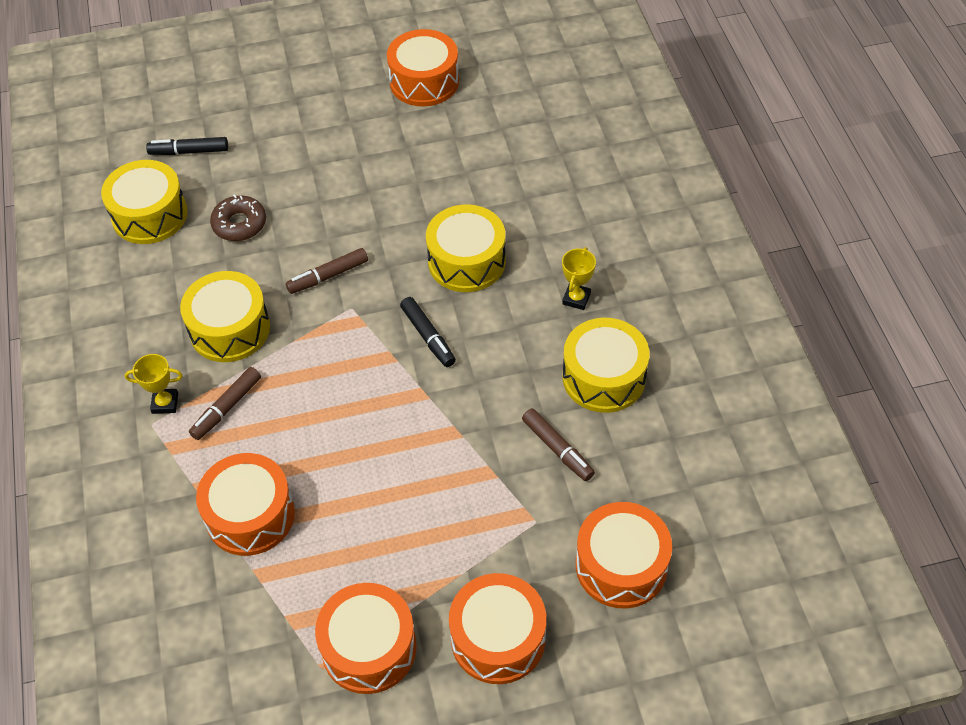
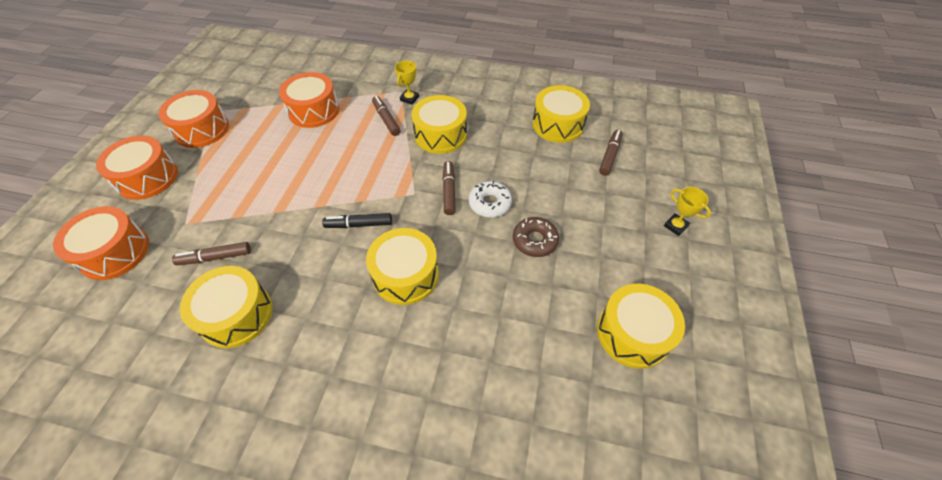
camera: 115 degrees right, 0 degrees up
black marker [146,137,228,155] -> brown marker [599,130,623,176]
brown donut [210,195,266,241] -> brown donut moved to [513,217,559,257]
orange drum [387,29,459,106] -> yellow drum [597,284,685,369]
yellow trophy [562,247,596,310] -> yellow trophy moved to [664,187,711,236]
none -> white donut [469,181,512,217]

